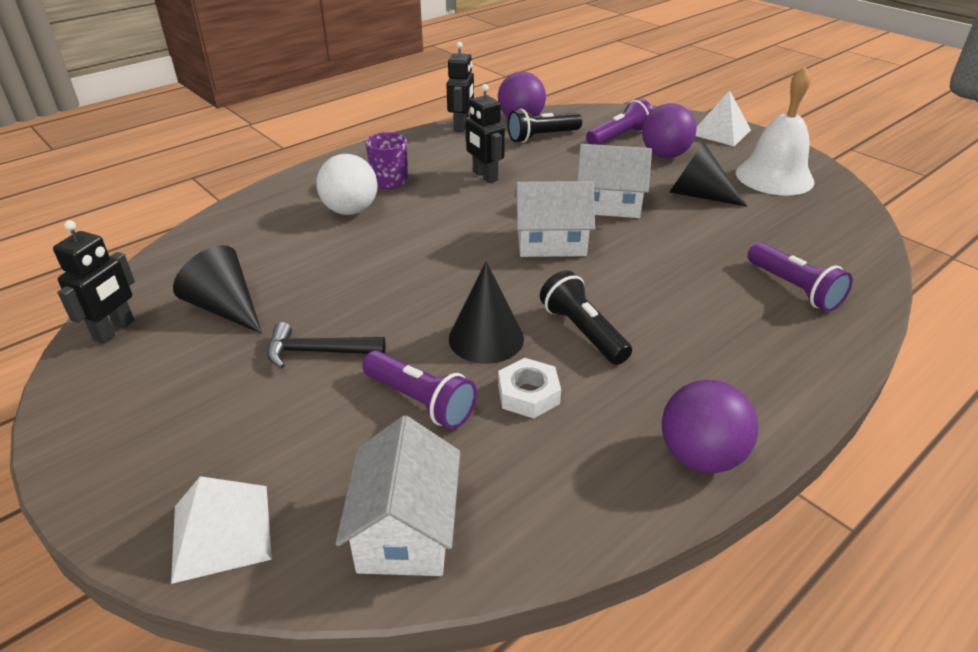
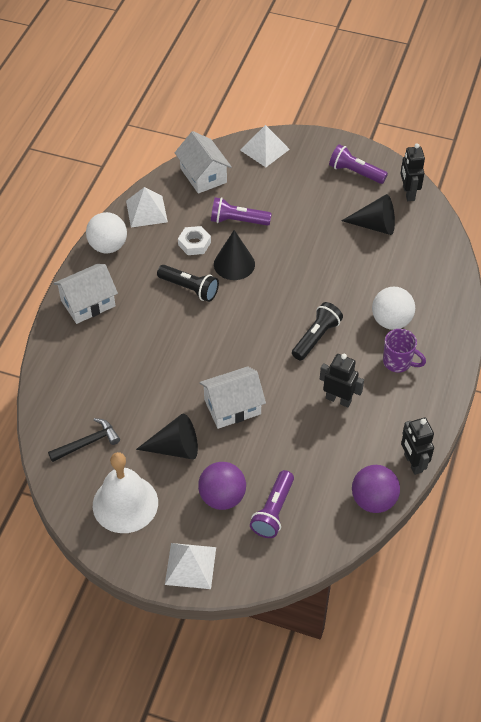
camera: 150 degrees right, 15 degrees up
black hammer [267,322,386,368] -> black hammer moved to [48,418,120,462]
black flashlight [507,109,582,143] -> black flashlight moved to [292,302,343,361]
white house [514,181,595,257] -> white house moved to [53,264,118,324]
purple ball [662,380,758,473] -> white ball [86,212,127,253]
purple flashlight [748,242,853,312] -> purple flashlight moved to [329,144,388,184]
none -> white pyramid [126,187,168,227]

